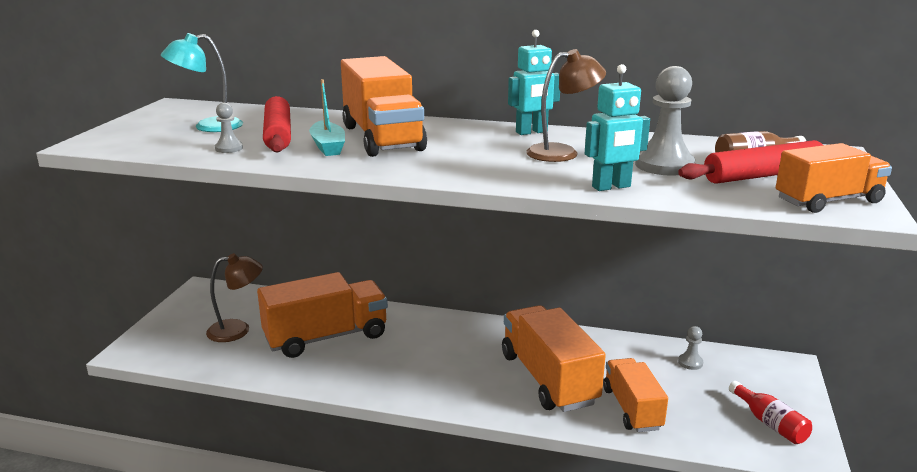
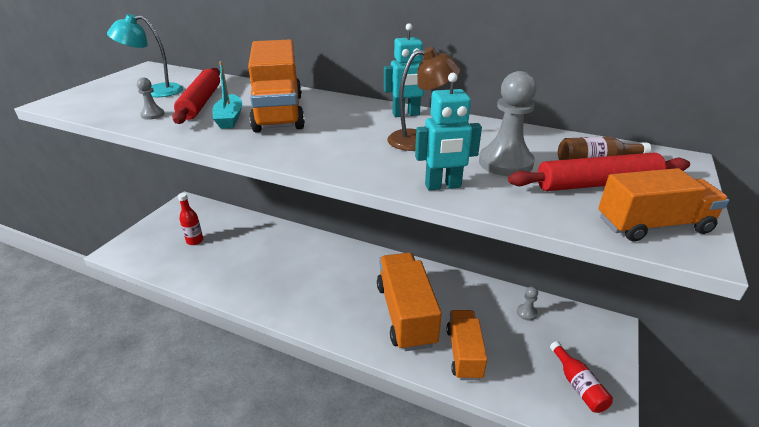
camera: 10 degrees right, 10 degrees up
brown lamp [206,253,263,342] -> red bottle [178,193,203,245]
orange truck [257,272,388,358] -> none

